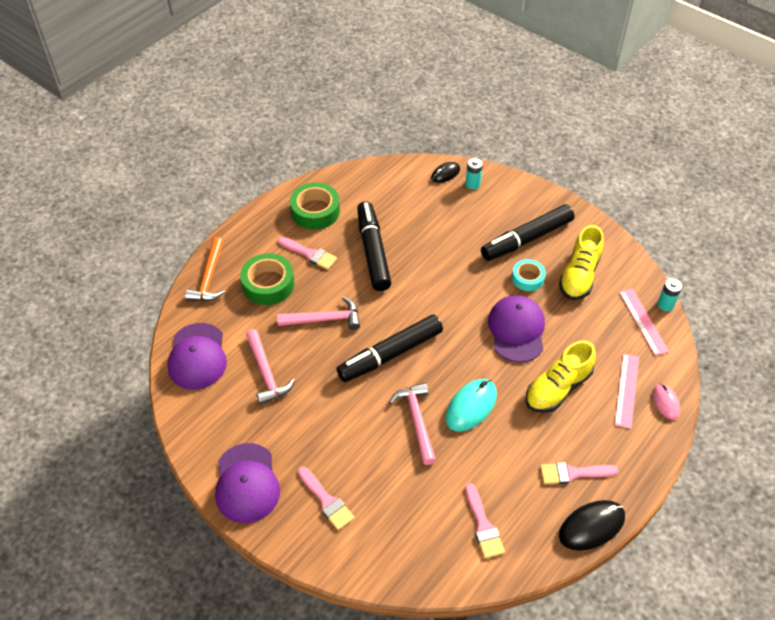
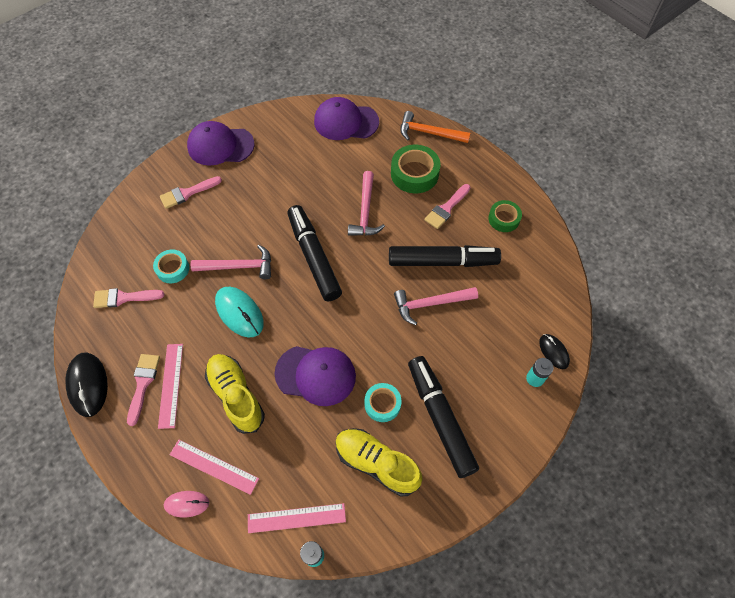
camera: 100 degrees right, 10 degrees up
pink hammer [246,329,295,405] -> pink hammer moved to [394,287,478,325]
green tape [290,182,340,230] -> green tape [488,200,522,232], size x0.62
none -> turquoise tape [153,250,189,283]
none -> pink ruler [158,344,183,429]

